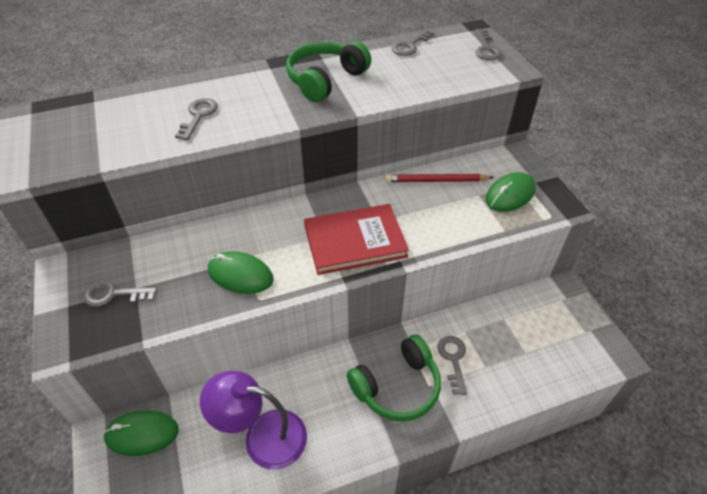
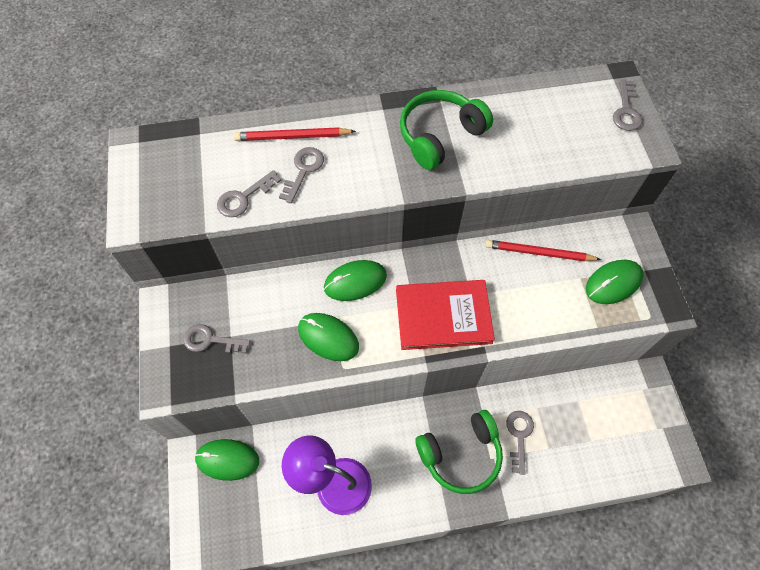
camera: 10 degrees right, 15 degrees up
grey key [392,29,435,56] -> grey key moved to [217,170,281,217]
none -> red pencil [233,127,356,141]
none -> green mouse [324,260,387,301]

